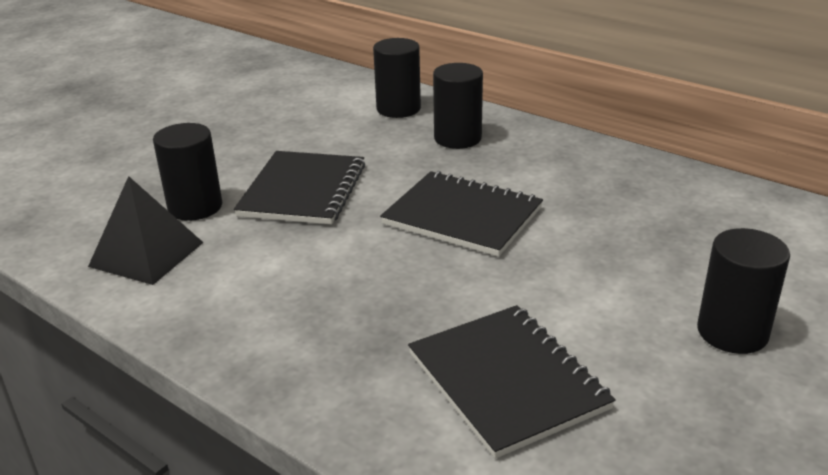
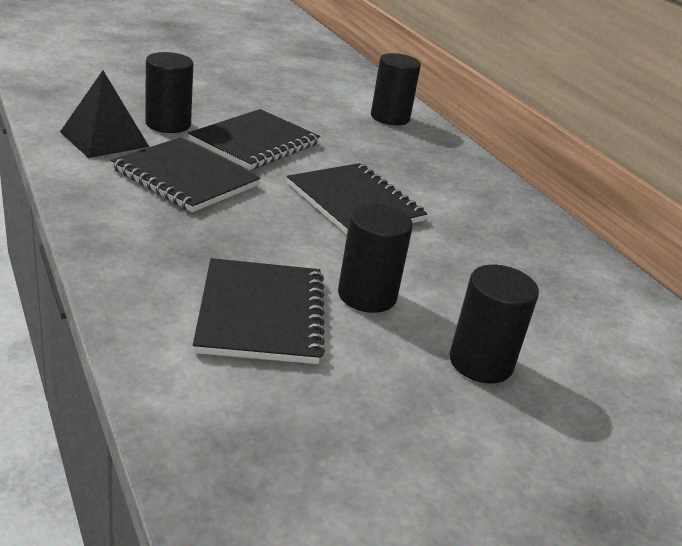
camera: 20 degrees right, 0 degrees up
black cylinder [433,63,483,149] -> black cylinder moved to [338,204,413,313]
none -> black notebook [111,137,261,212]

